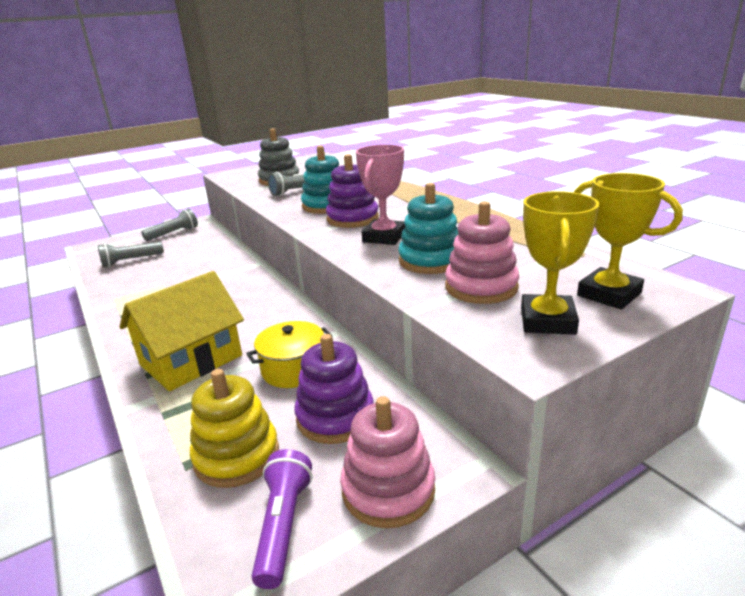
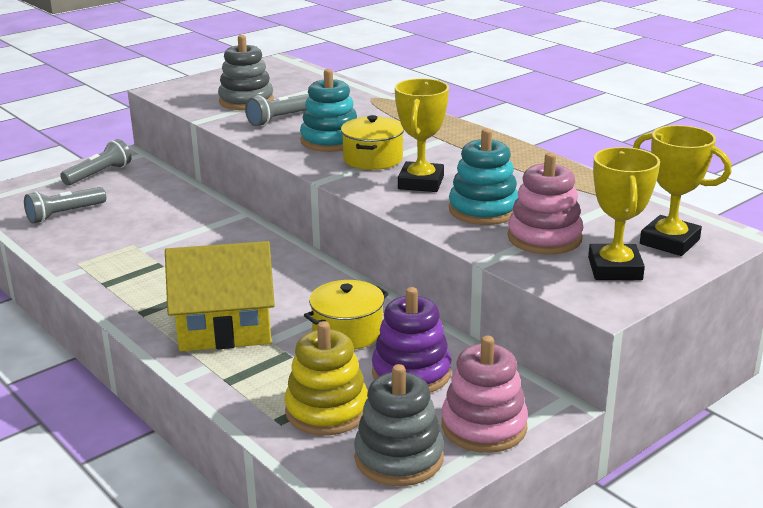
camera: 10 degrees left, 0 degrees up
yellow house [119,271,244,391] -> yellow house turned 45 degrees clockwise [165,241,275,352]
purple flashlight [252,449,312,589] -> grey stacking toy [354,364,444,486]
purple stacking toy [326,154,379,228] -> yellow pot [341,115,404,170]
pink trophy [356,144,405,245] -> yellow trophy [395,78,449,192]

